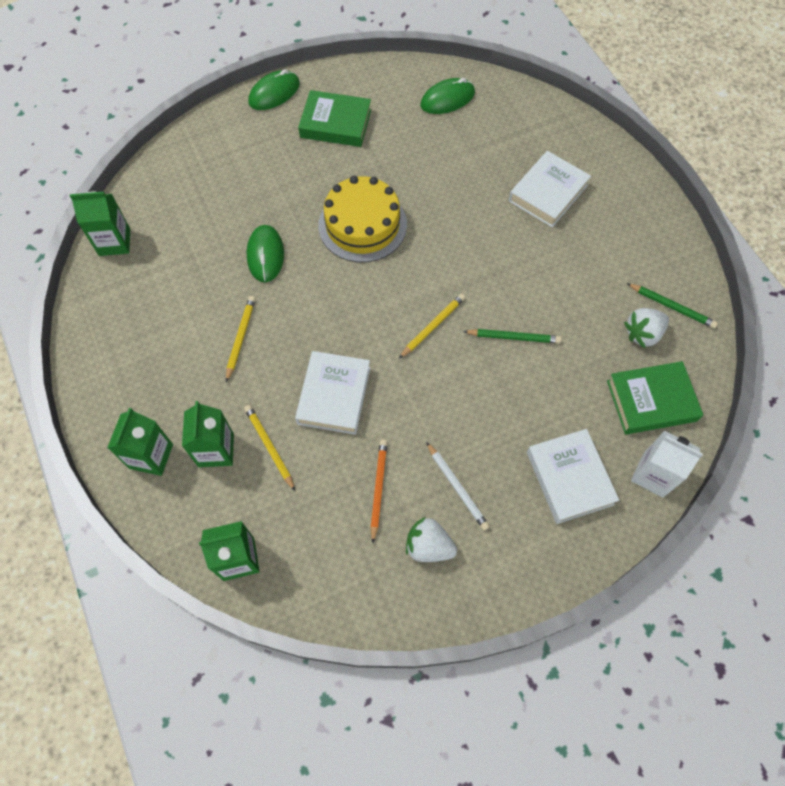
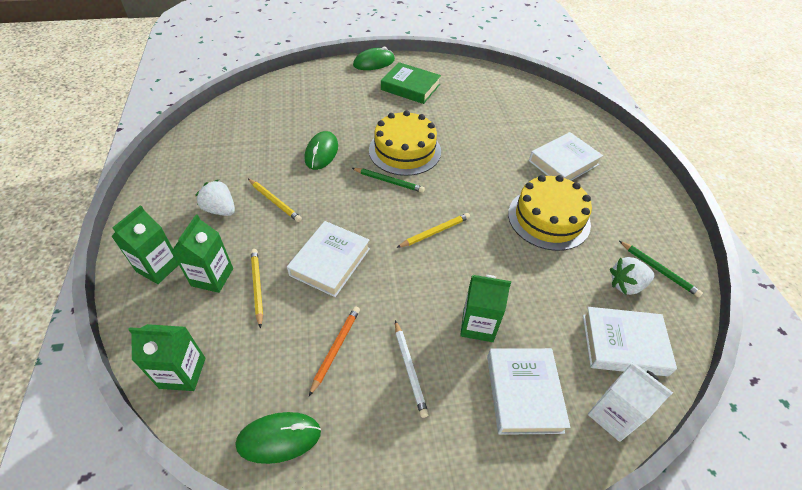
camera: 15 degrees right, 15 degrees down
green carton [70,191,130,256] -> green carton moved to [460,275,511,342]
yellow pencil [226,296,255,382] -> yellow pencil turned 105 degrees clockwise [248,179,302,222]
white strawberry [406,517,457,562] -> white strawberry moved to [195,180,235,216]
green mouse [420,78,475,114] -> green mouse moved to [236,412,321,464]
green pencil [463,329,562,343] -> green pencil moved to [352,168,425,193]
green book [607,361,703,434] -> white book [583,307,677,376]
none -> yellow cake [508,175,592,251]

